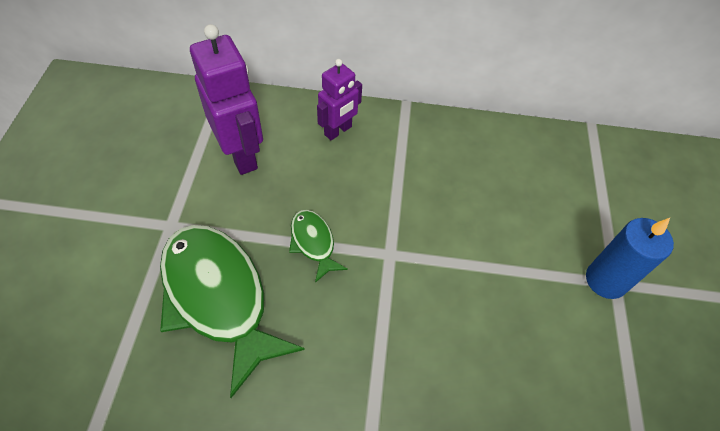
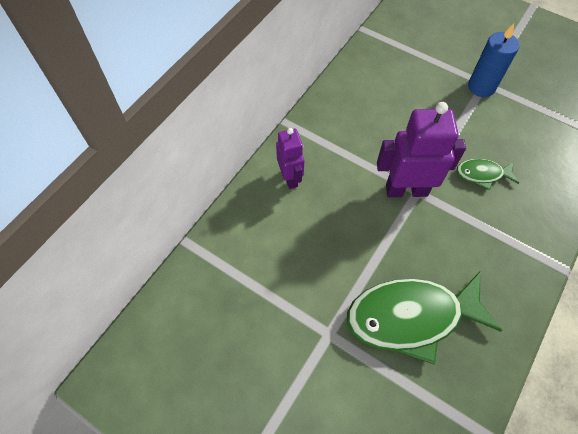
camera: 60 degrees left, 5 degrees up
purple robot [190,24,263,175] -> purple robot moved to [377,102,466,197]
green fish [289,210,348,283] -> green fish moved to [457,159,519,190]

